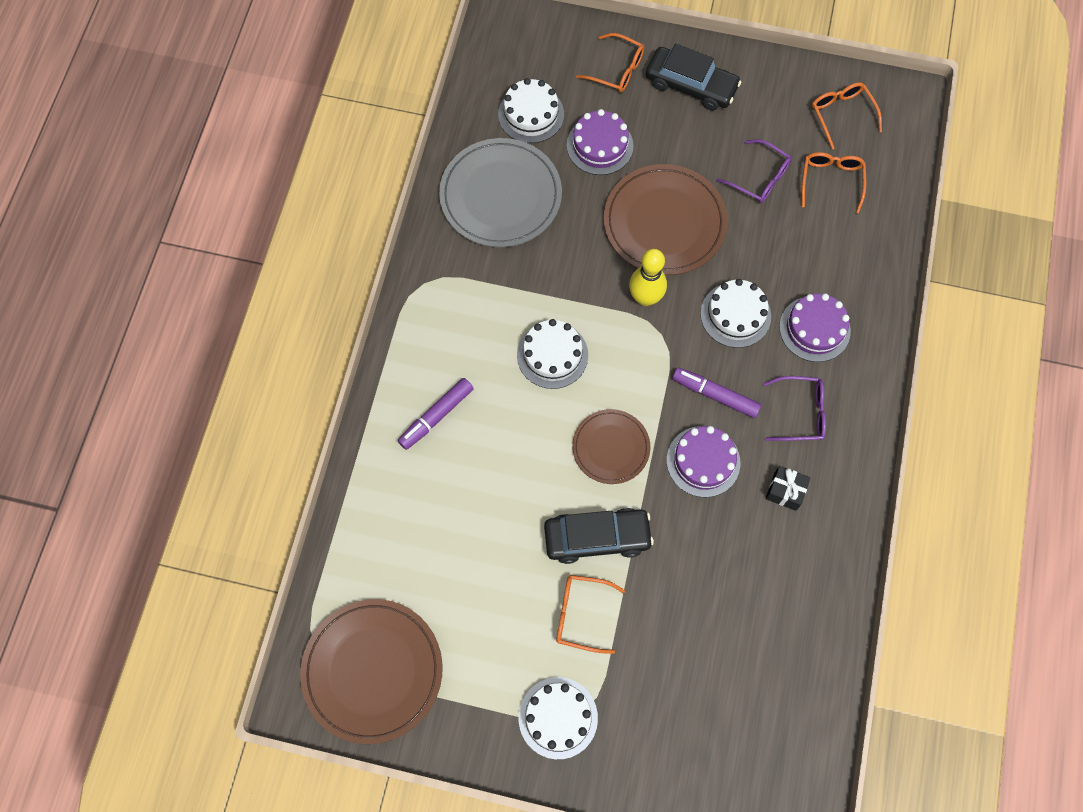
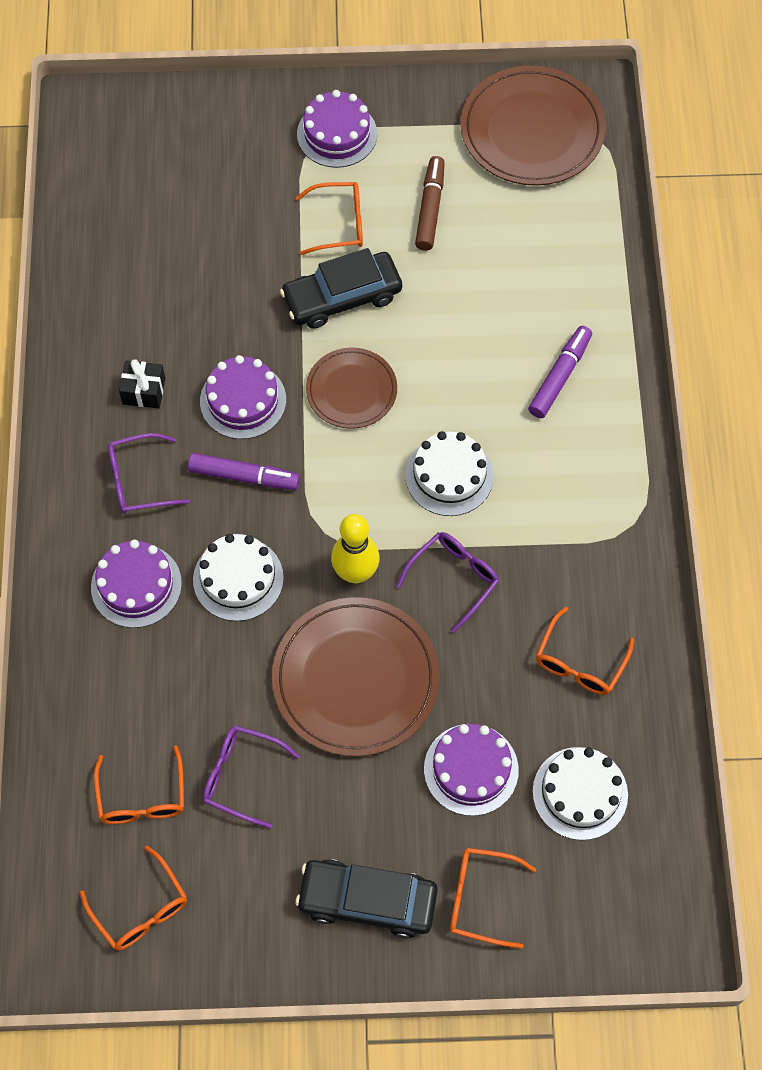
camera: 165 degrees right, 5 degrees down
grey plate [439,138,562,247] -> orange glasses [536,607,634,695]
white cake [519,677,598,759] -> purple cake [297,90,377,168]
none -> purple glasses [396,532,499,633]
none -> brown marker [415,156,445,251]

